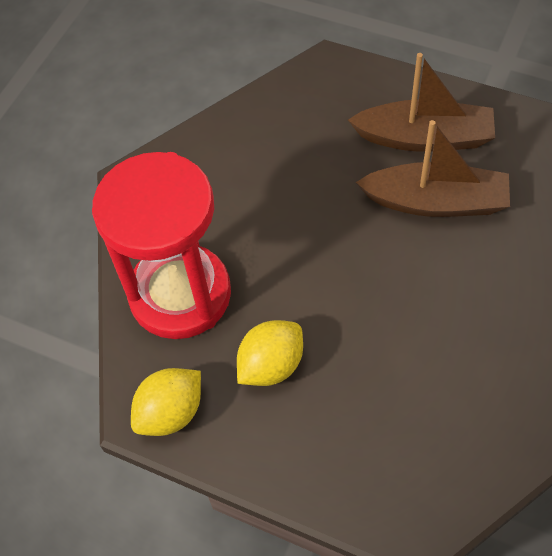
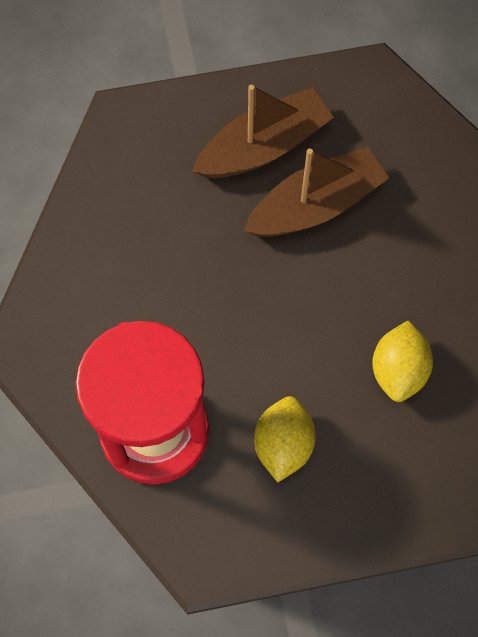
camera: 40 degrees left, 10 degrees up
yellow lemon [131,368,201,436] -> yellow lemon moved to [372,320,433,402]

